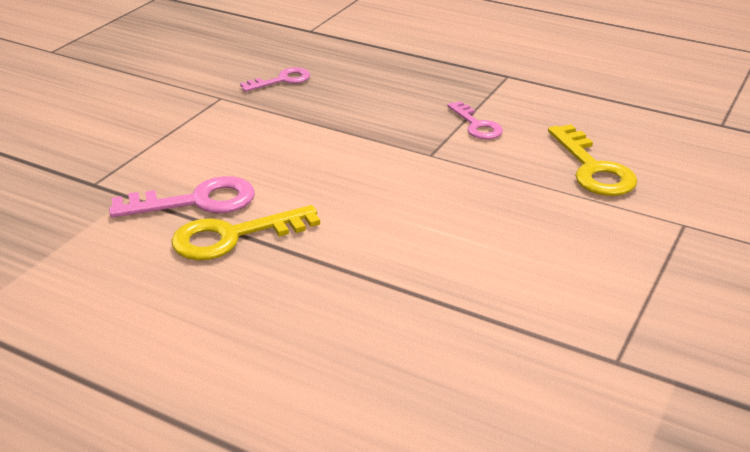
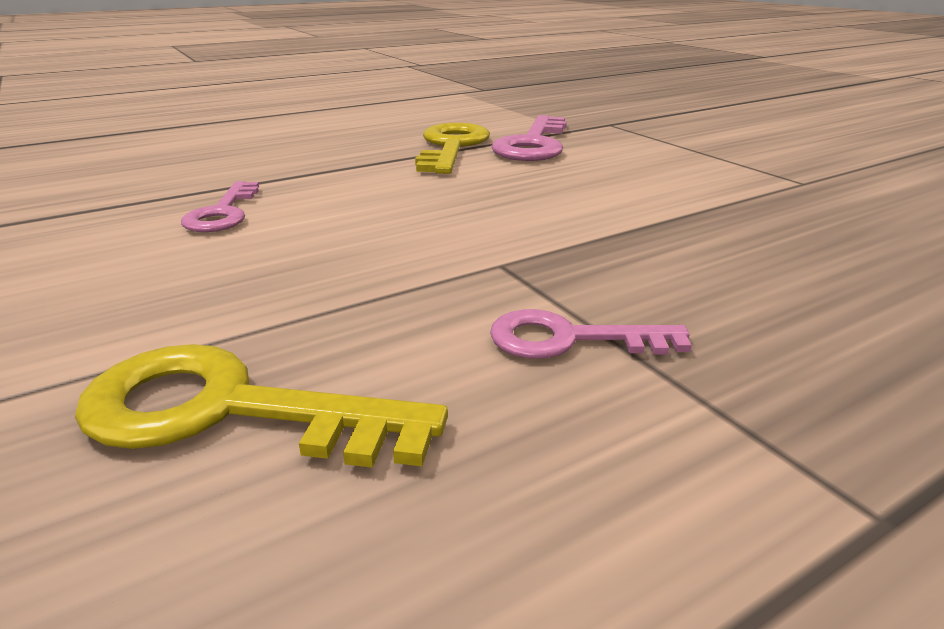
camera: 120 degrees right, 5 degrees down
pink key [240,67,310,92] -> pink key moved to [181,181,259,232]

